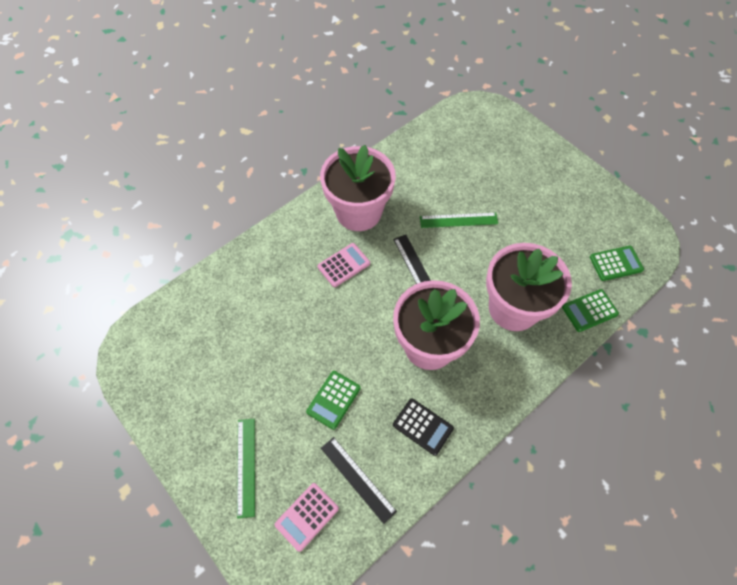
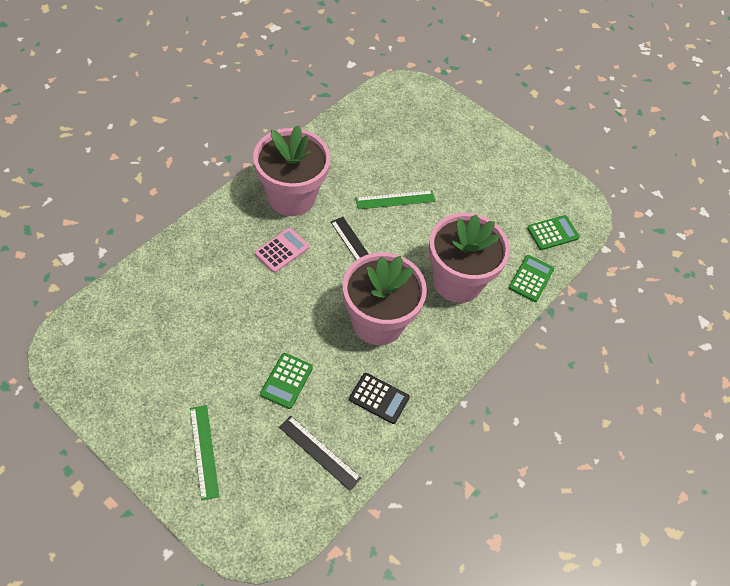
camera: 15 degrees left, 5 degrees down
pink calculator [275,483,339,552] -> none
green calculator [562,289,619,332] -> green calculator turned 150 degrees clockwise [508,255,554,302]

